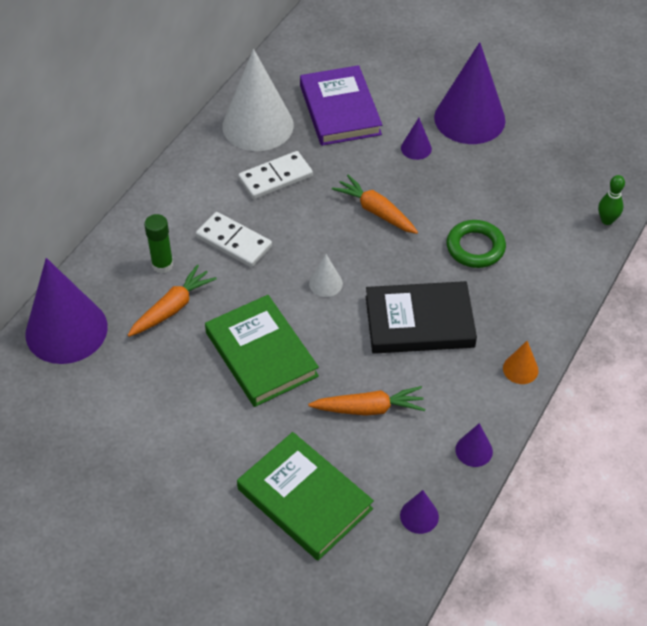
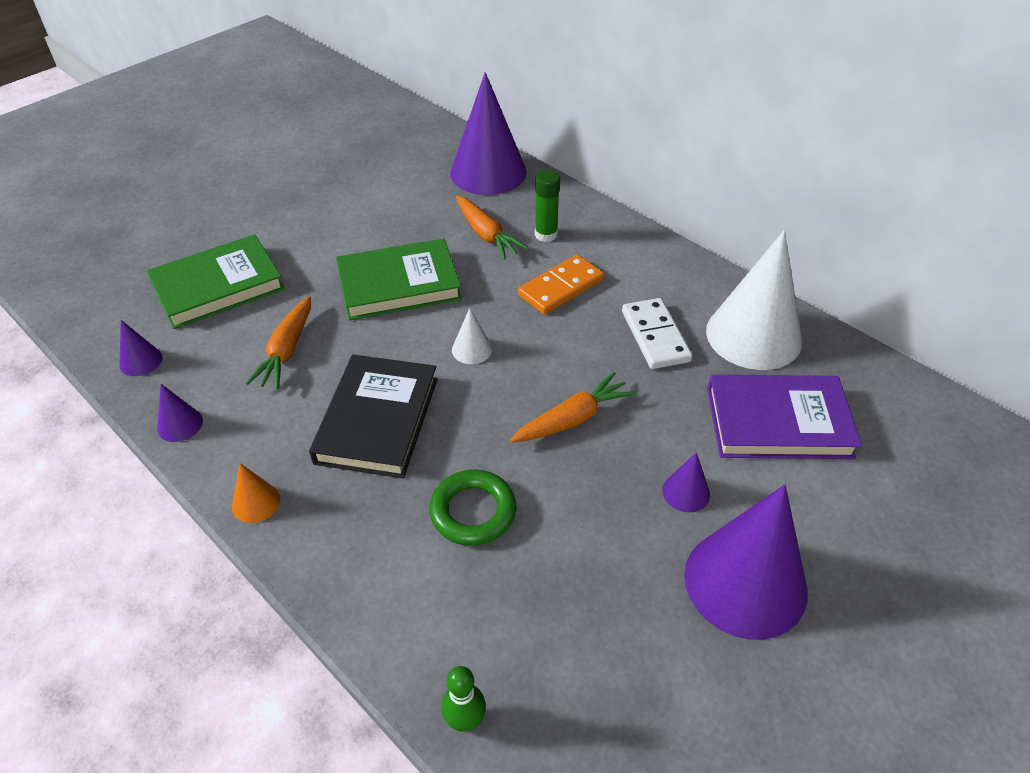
camera: 105 degrees right, 5 degrees down
white domino [196,212,272,267] -> orange domino [518,255,604,314]

